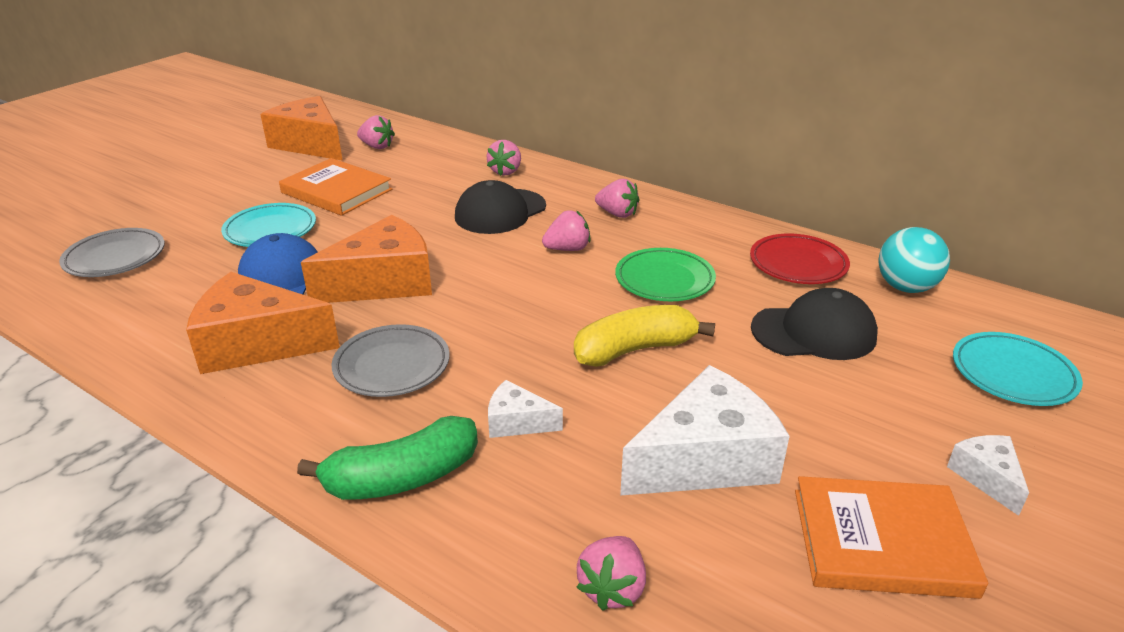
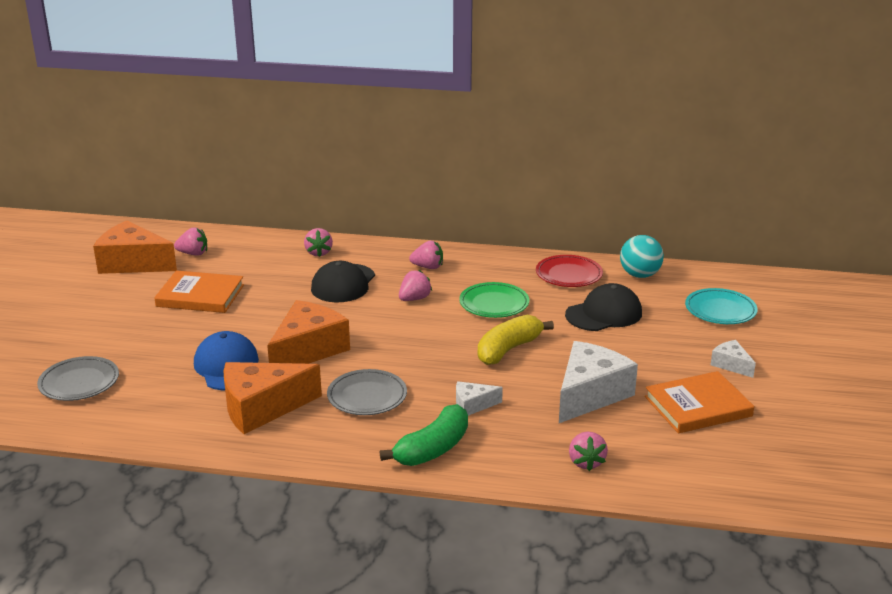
camera: 25 degrees left, 5 degrees down
turquoise plate [221,203,316,247] -> none

